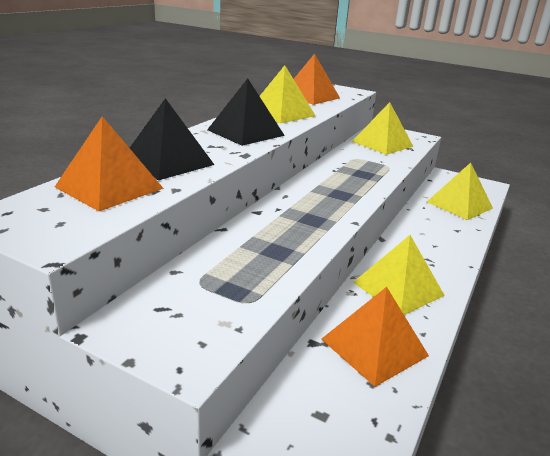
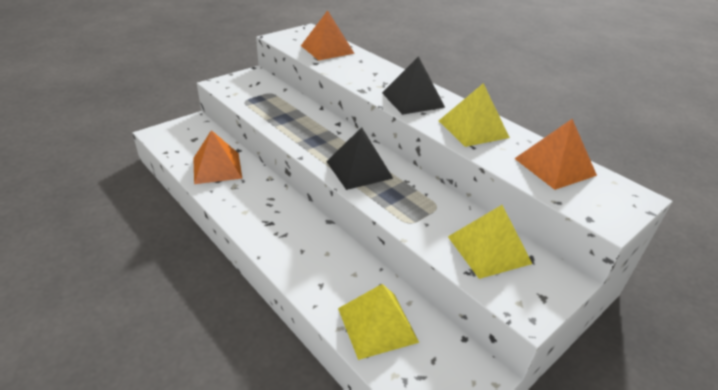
camera: 110 degrees right, 10 degrees up
black pyramid [130,98,214,180] -> black pyramid moved to [326,127,393,190]
yellow pyramid [353,235,445,315] -> none

